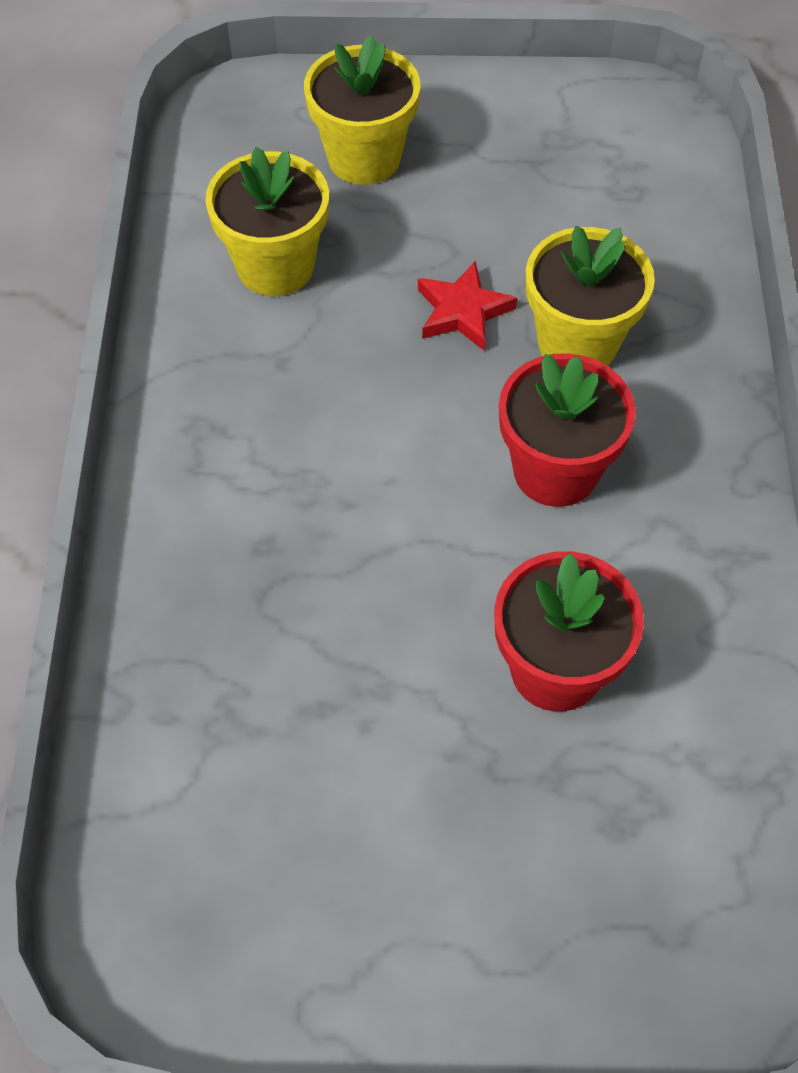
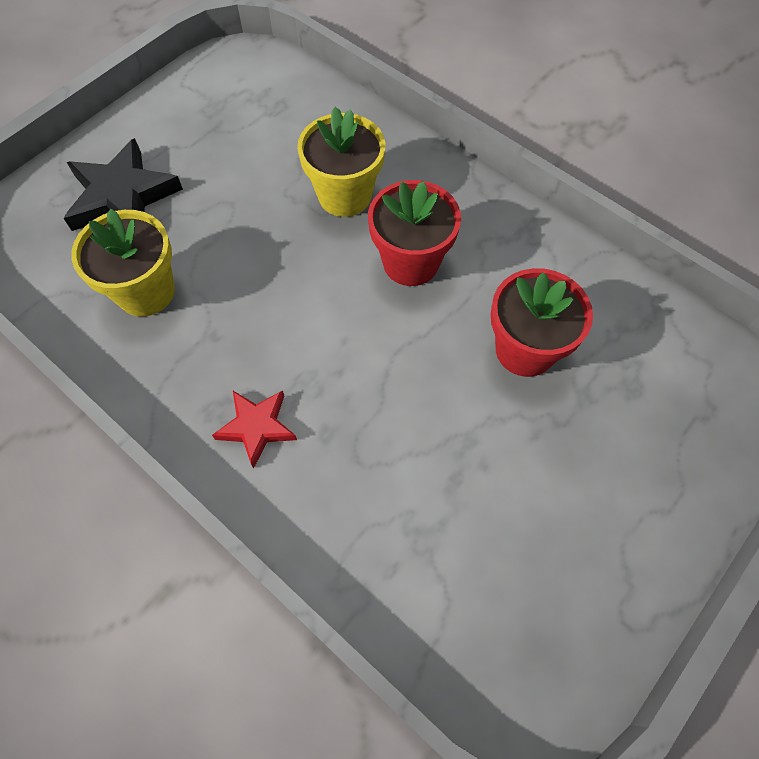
camera: 50 degrees left, 5 degrees up
yellow flower pot [304,35,420,185] -> black star [63,138,183,231]
red star [418,261,517,350] -> red star moved to [212,390,297,469]

